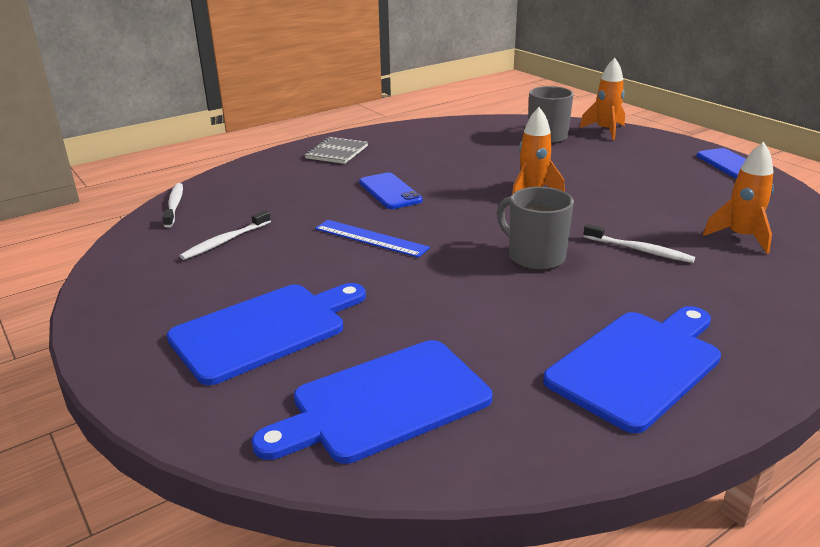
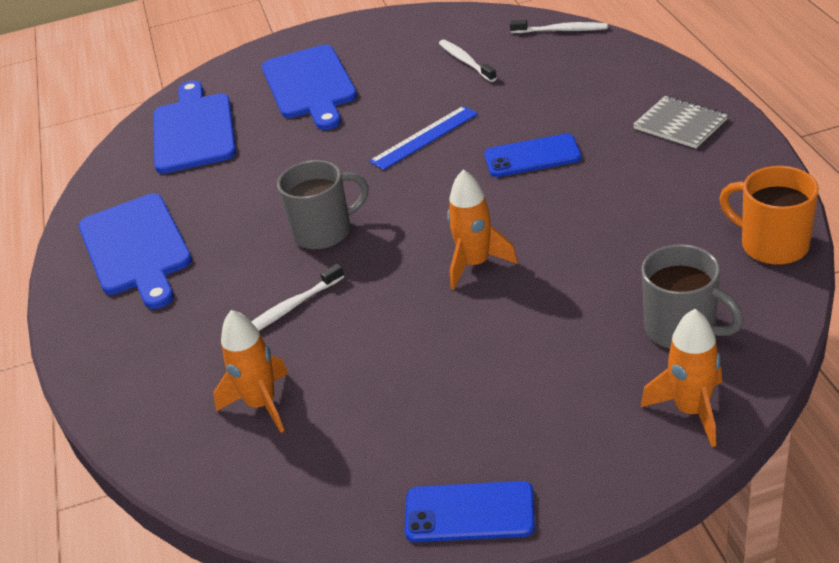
camera: 115 degrees right, 10 degrees up
none -> orange mug [719,166,819,265]

